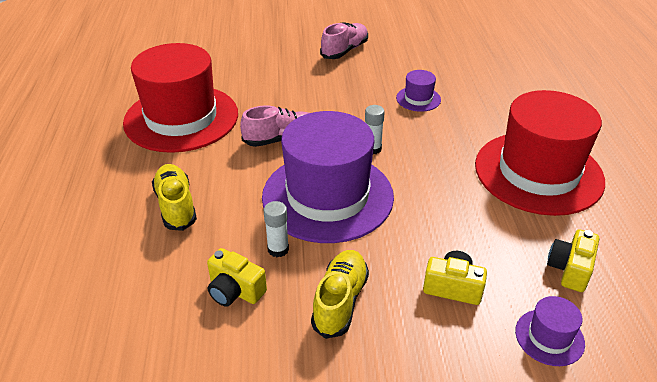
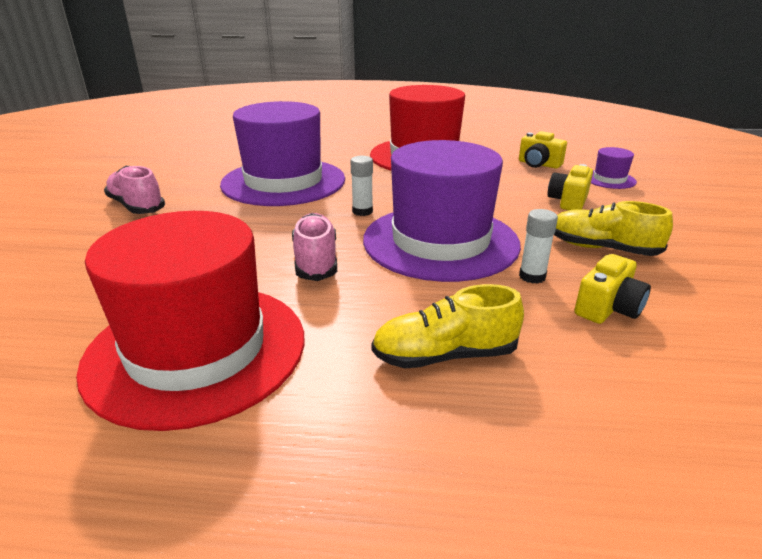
camera: 80 degrees left, 10 degrees down
purple hat [396,70,441,112] -> purple hat [220,101,345,206], size x2.44

